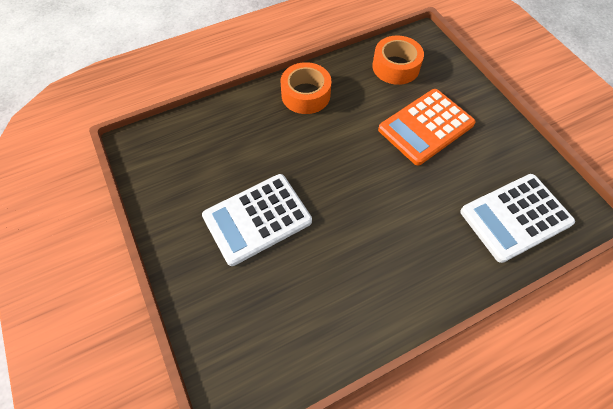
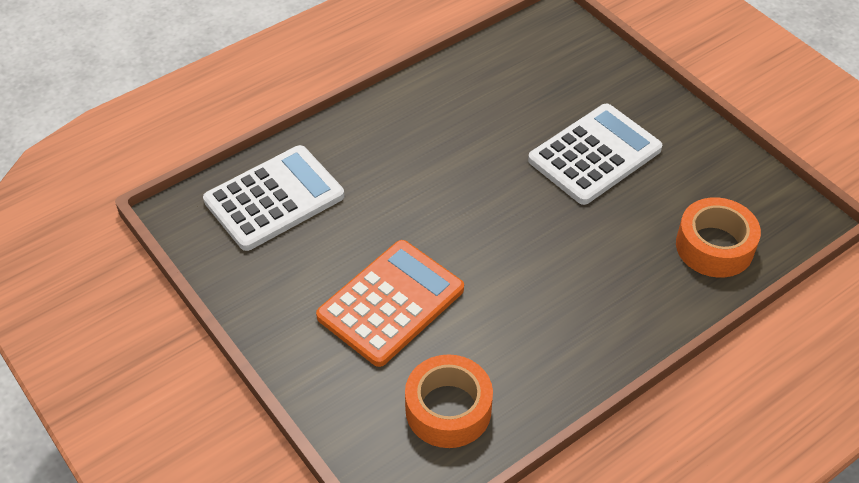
camera: 170 degrees right, 10 degrees down
orange tape [281,62,332,114] -> orange tape moved to [676,197,761,278]

